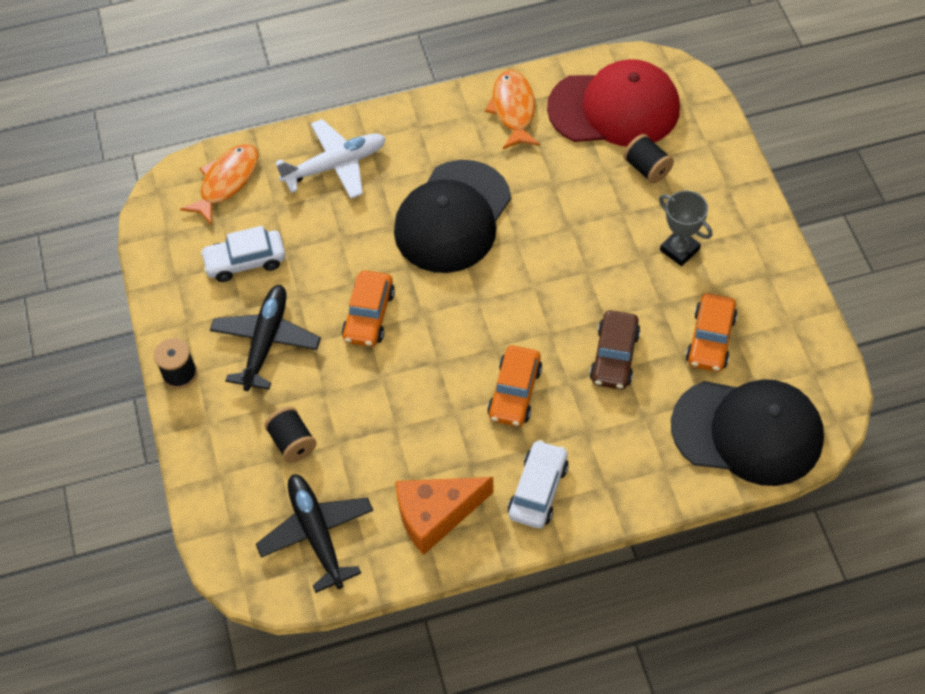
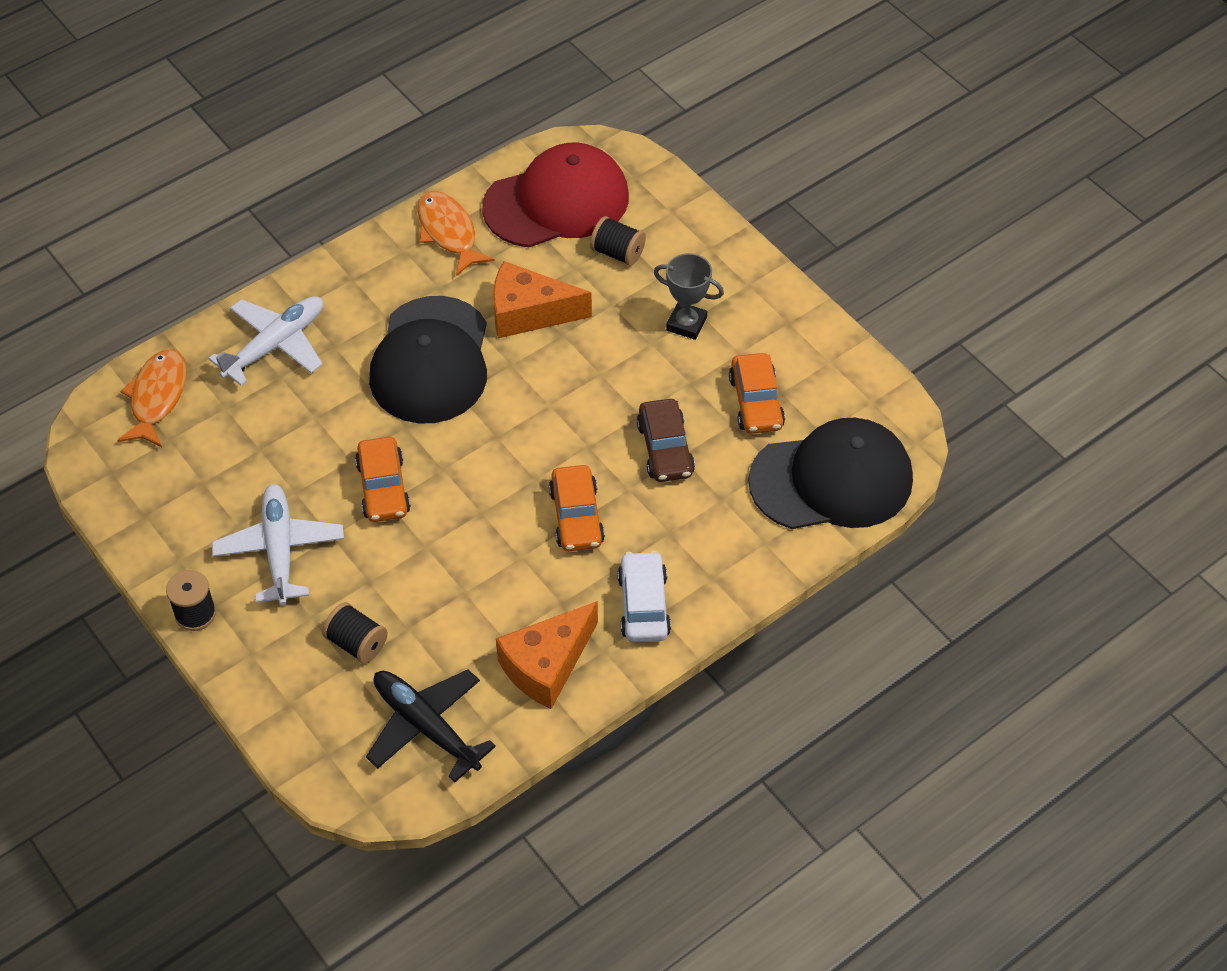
camera: 25 degrees left, 5 degrees down
white car [201,226,285,282] -> none
black plane [210,285,321,391] -> white plane [212,484,344,606]
none -> orange cheese [493,261,592,338]

